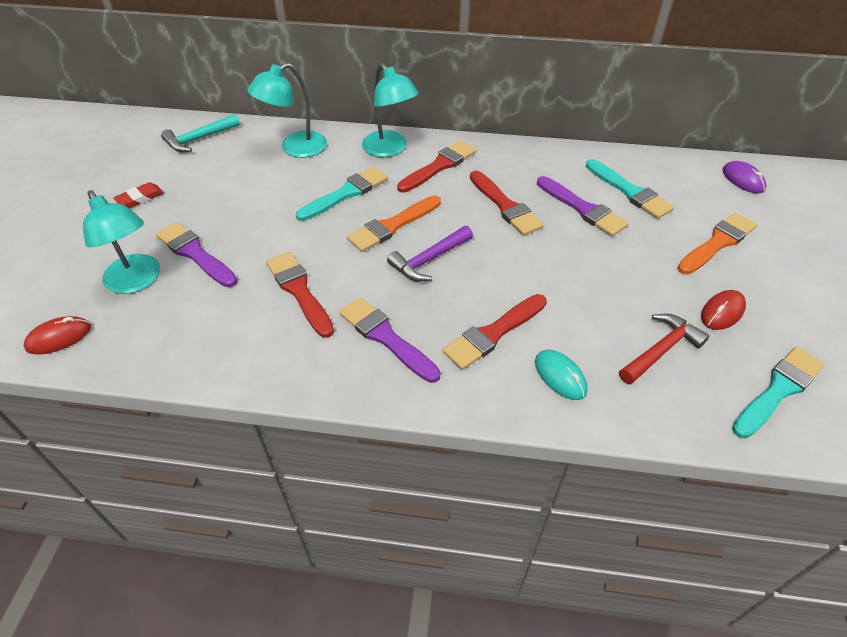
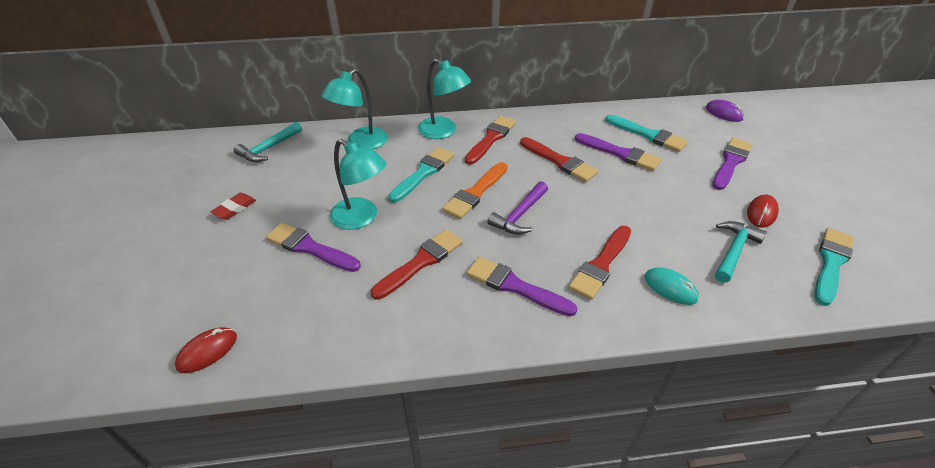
camera: 15 degrees left, 5 degrees down
turquoise lamp [83,190,160,294] -> turquoise lamp moved to [330,139,386,230]
red brush [266,252,334,338] -> red brush turned 90 degrees clockwise [371,229,463,300]
red hammer [619,314,709,385] -> turquoise hammer [715,221,767,283]
orange brush [677,212,757,275] -> purple brush [712,138,753,190]

